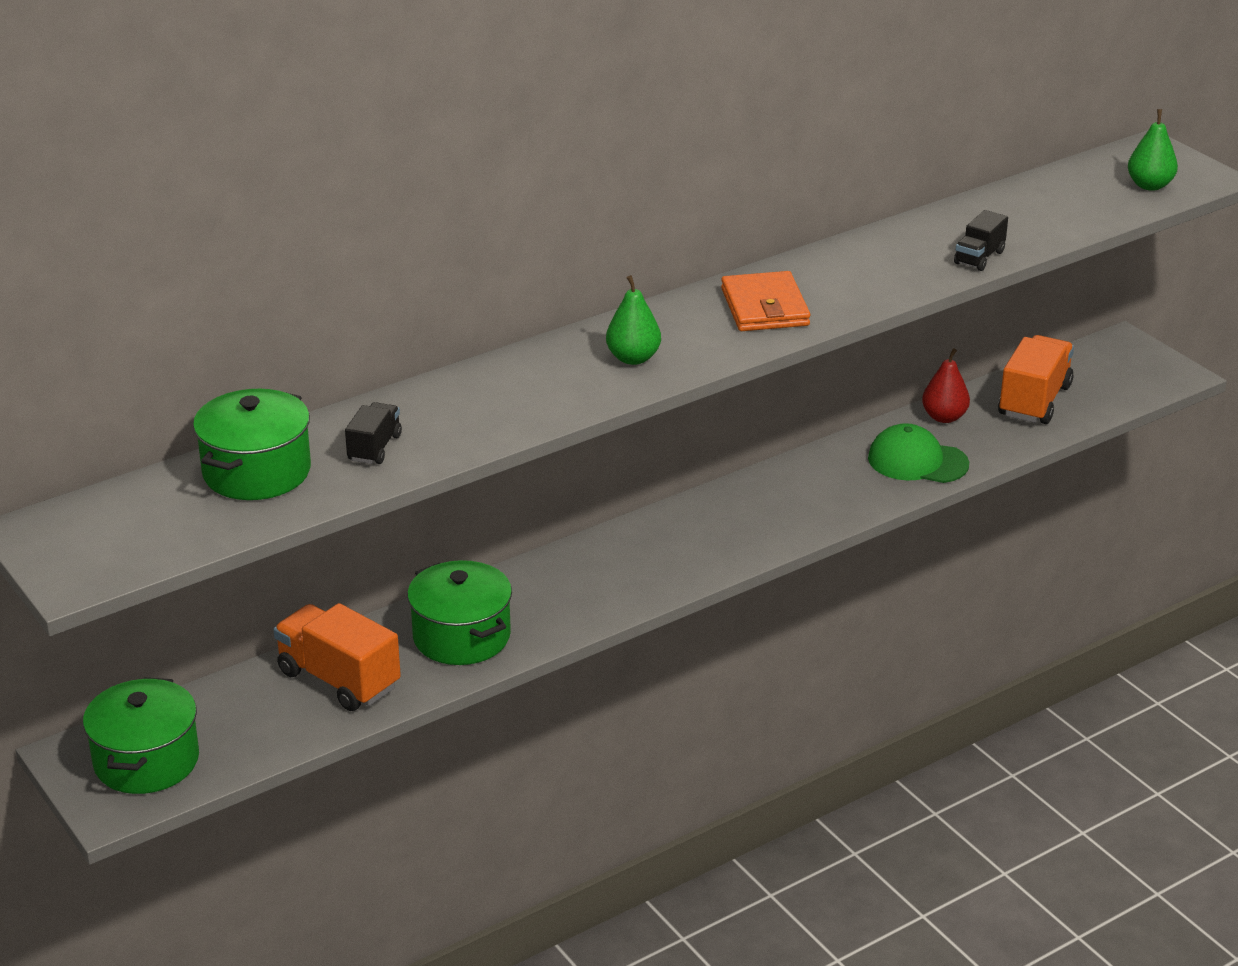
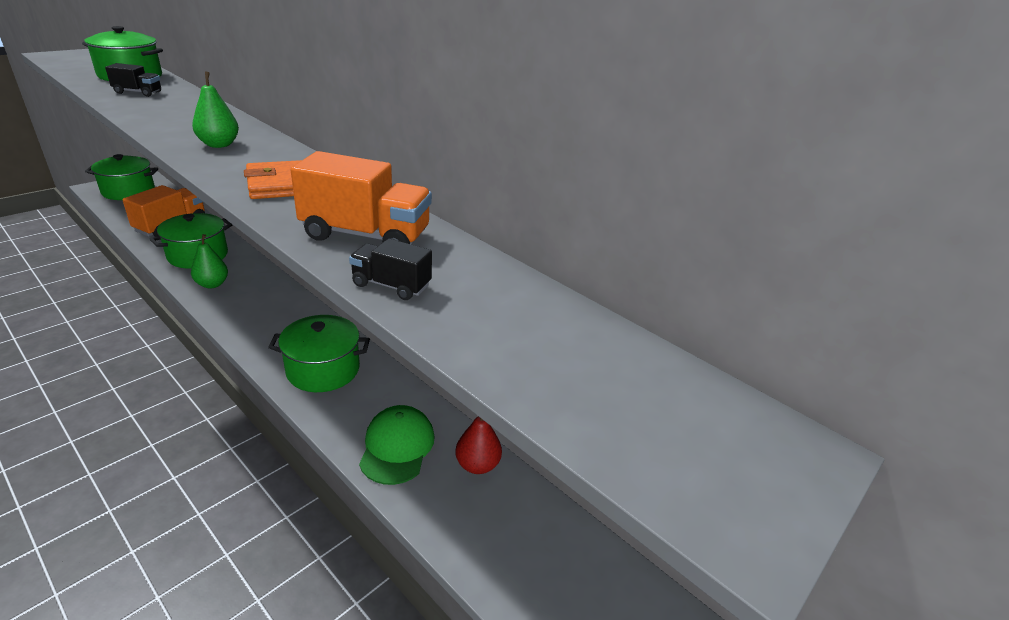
camera: 75 degrees right, 0 degrees up
orange truck [998,335,1074,424] -> orange truck moved to [291,151,432,244]
green pear [1128,109,1178,191] -> green pear moved to [191,234,228,288]
none -> green pot [268,315,370,392]

